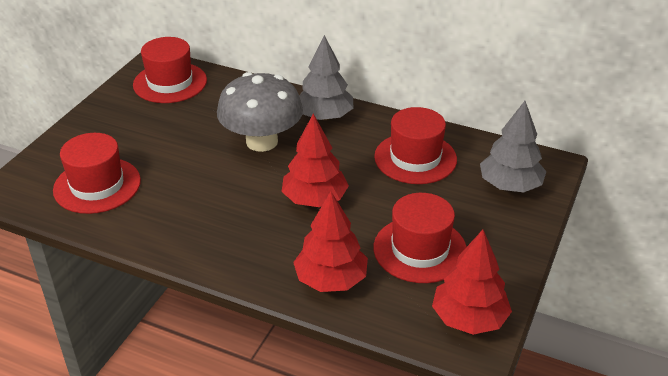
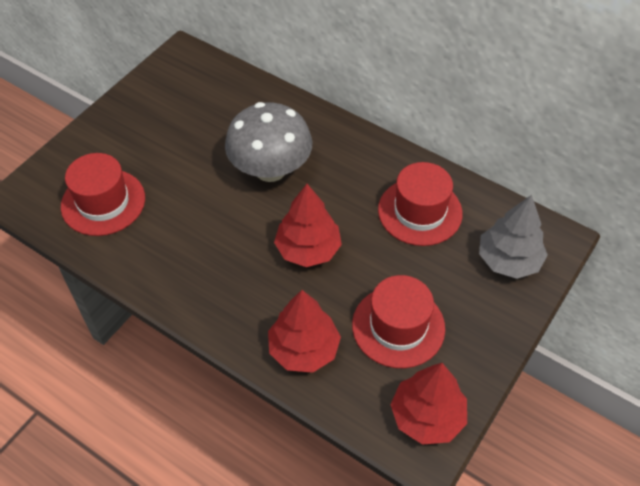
camera: 10 degrees right, 15 degrees up
red hat [133,37,207,103] -> none
grey tree [299,35,353,120] -> none

